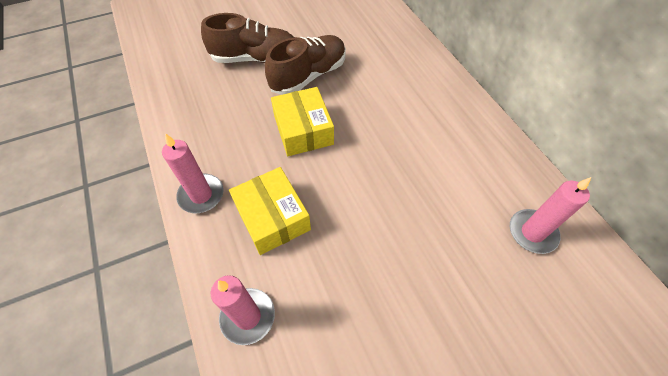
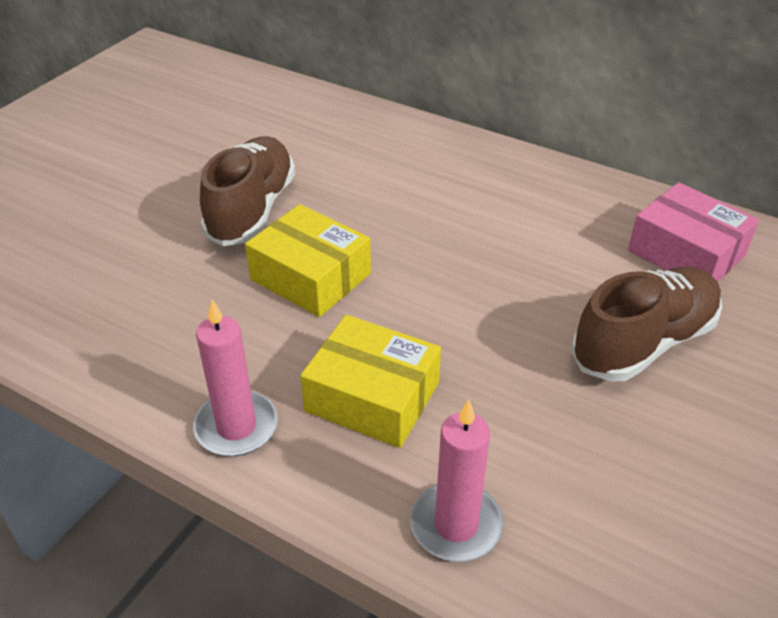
camera: 35 degrees left, 15 degrees down
brown shoe [201,13,294,63] -> brown shoe moved to [571,267,722,382]
pink candle [510,177,591,254] -> pink box [628,182,759,282]

